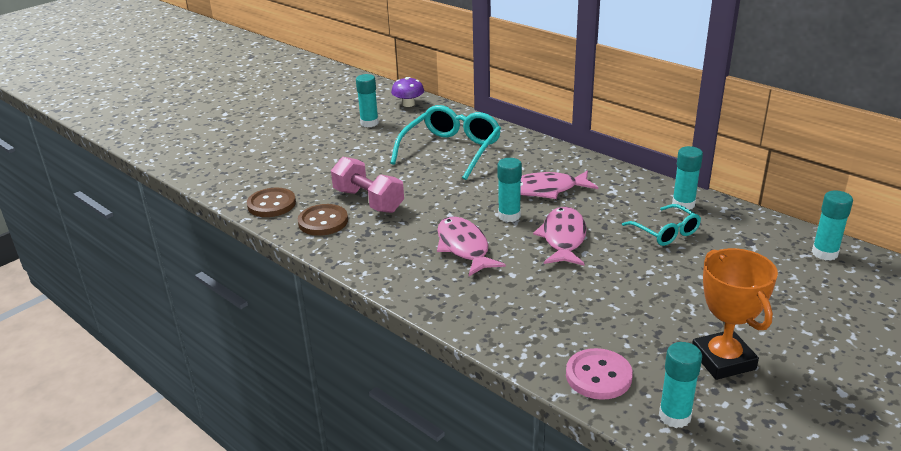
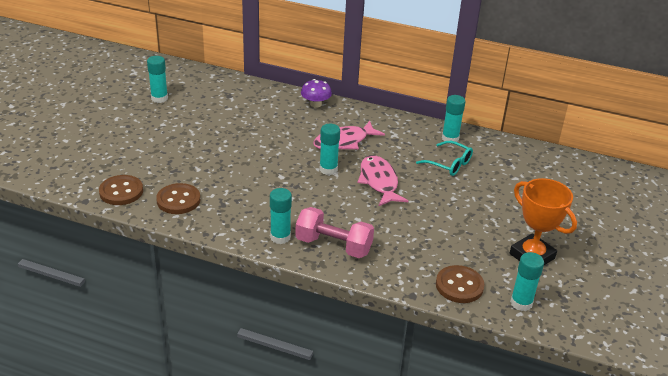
camera: 25 degrees left, 5 degrees up
pink dumbbell [331,157,404,213] -> pink dumbbell moved to [295,207,374,258]
turquoise glasses [390,105,501,180] -> none
purple mushroom [391,77,424,107] -> purple mushroom moved to [301,79,332,108]
pink fish [437,216,506,276] -> none
pink button [566,348,633,400] -> brown button [436,265,485,303]
turquoise glue stick [812,190,853,261] -> turquoise glue stick moved to [270,188,292,244]

